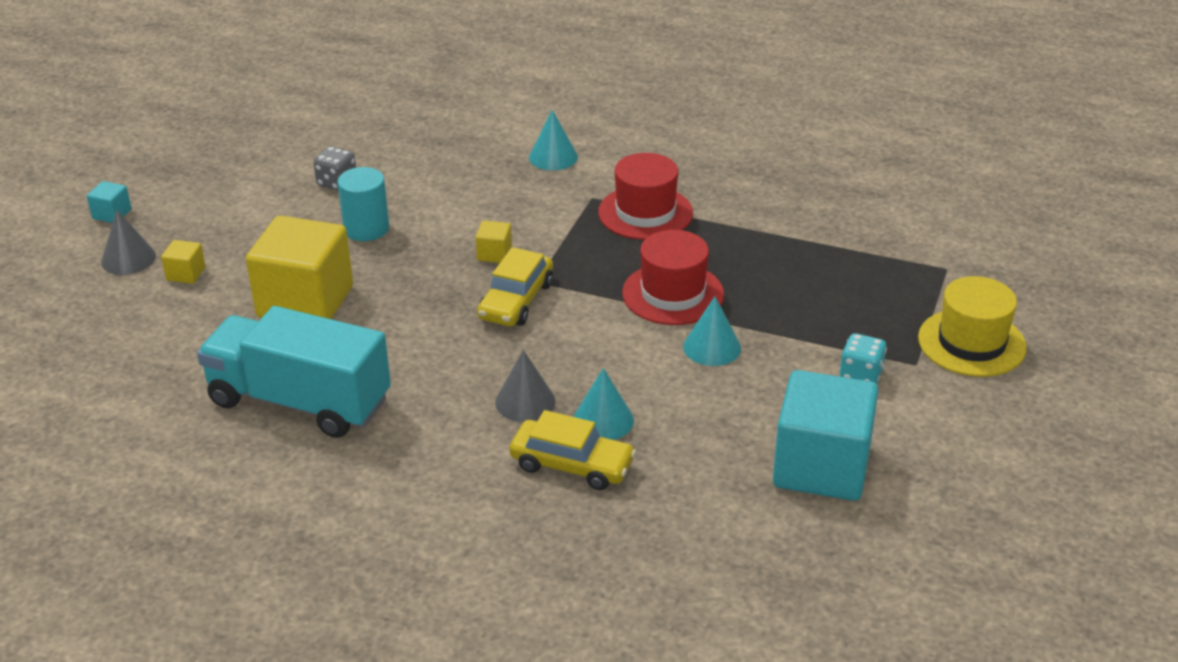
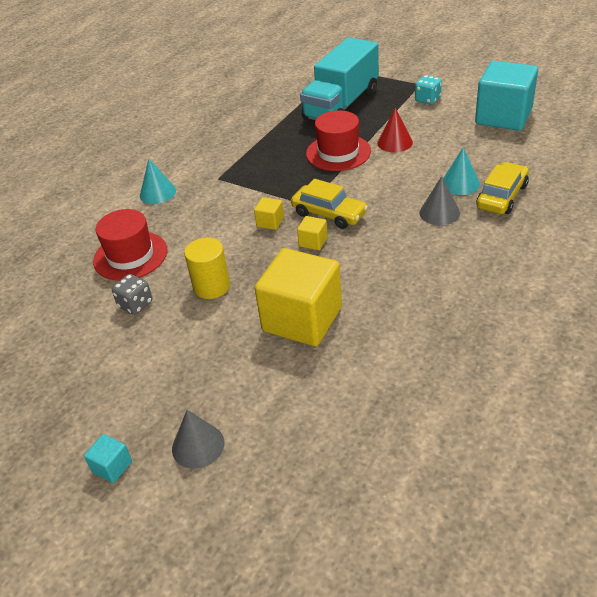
camera: 75 degrees left, 5 degrees up
yellow cube [161,240,205,284] -> yellow cube moved to [297,216,328,250]
turquoise truck [197,306,391,438] -> turquoise truck moved to [300,37,379,120]
turquoise cylinder [337,167,389,241] -> yellow cylinder [184,238,230,299]
red hat [598,153,693,240] -> red hat moved to [93,209,167,281]
turquoise cone [683,297,741,366] -> red cone [377,108,413,152]
yellow hat [918,276,1027,377] -> none

